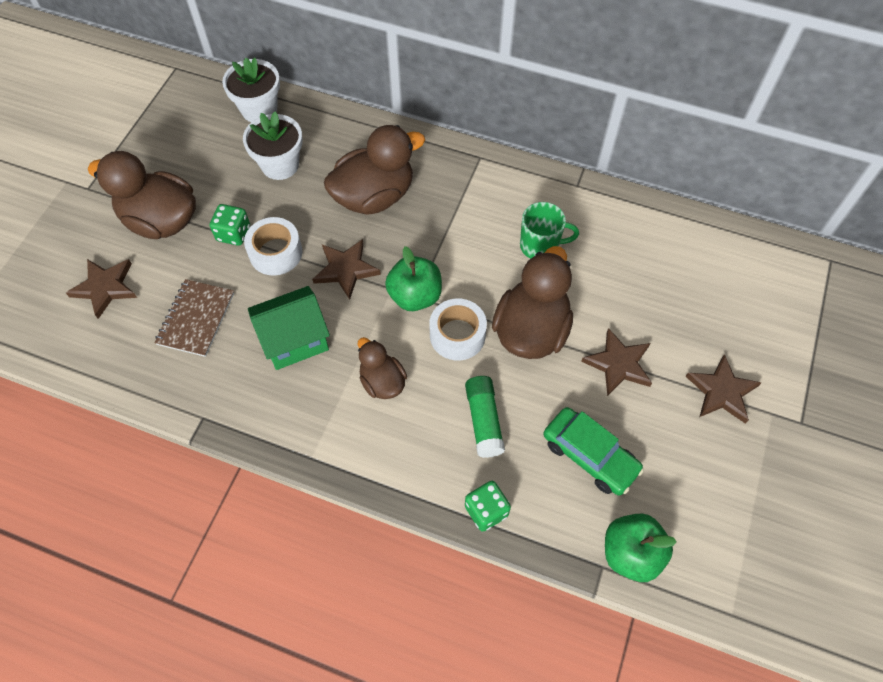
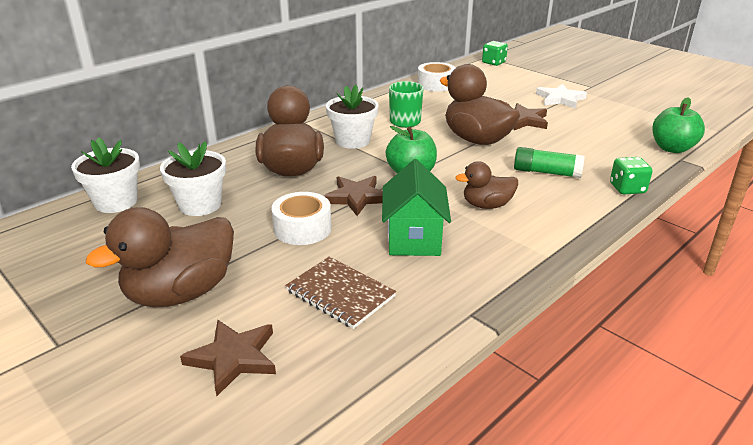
camera: 65 degrees left, 30 degrees down
green dice [210,204,250,246] -> green dice moved to [482,41,508,66]
white tape [429,299,487,360] -> white tape moved to [418,62,455,92]
green car [543,407,644,496] -> none
brown star [685,354,761,424] -> white star [536,84,587,109]
none -> white flower pot [326,85,379,149]

